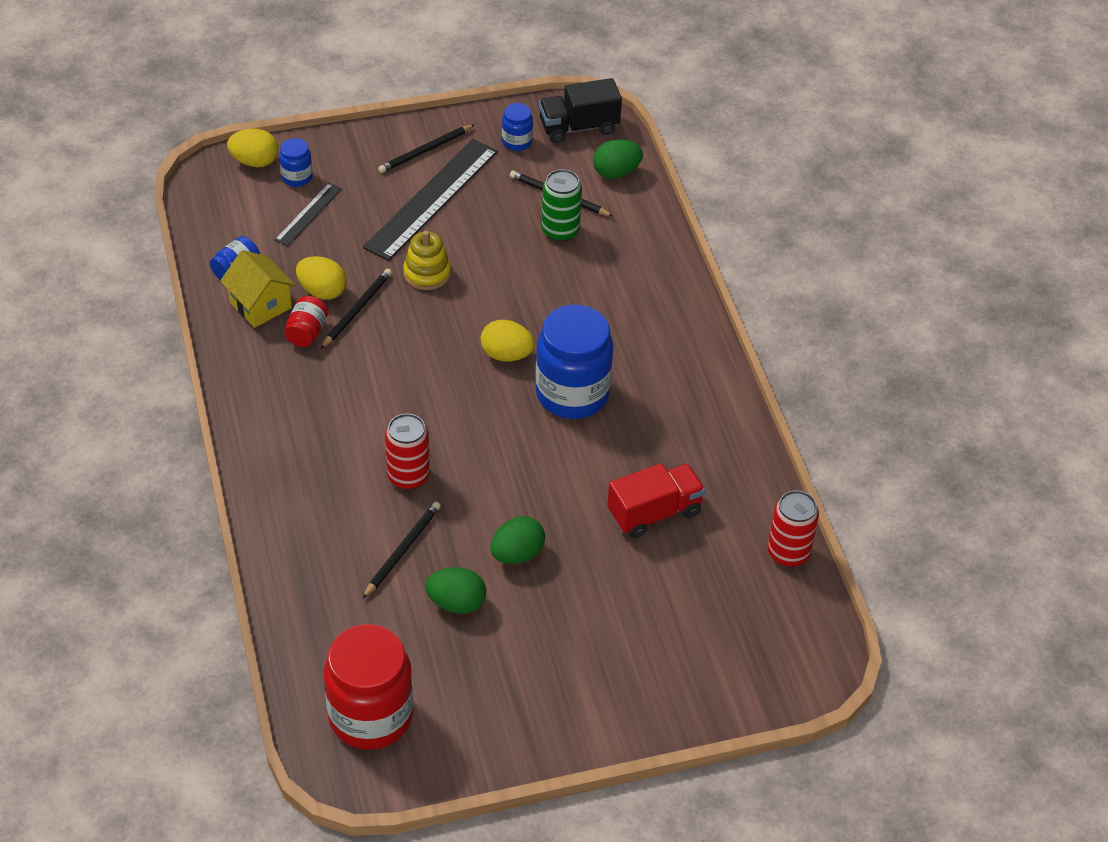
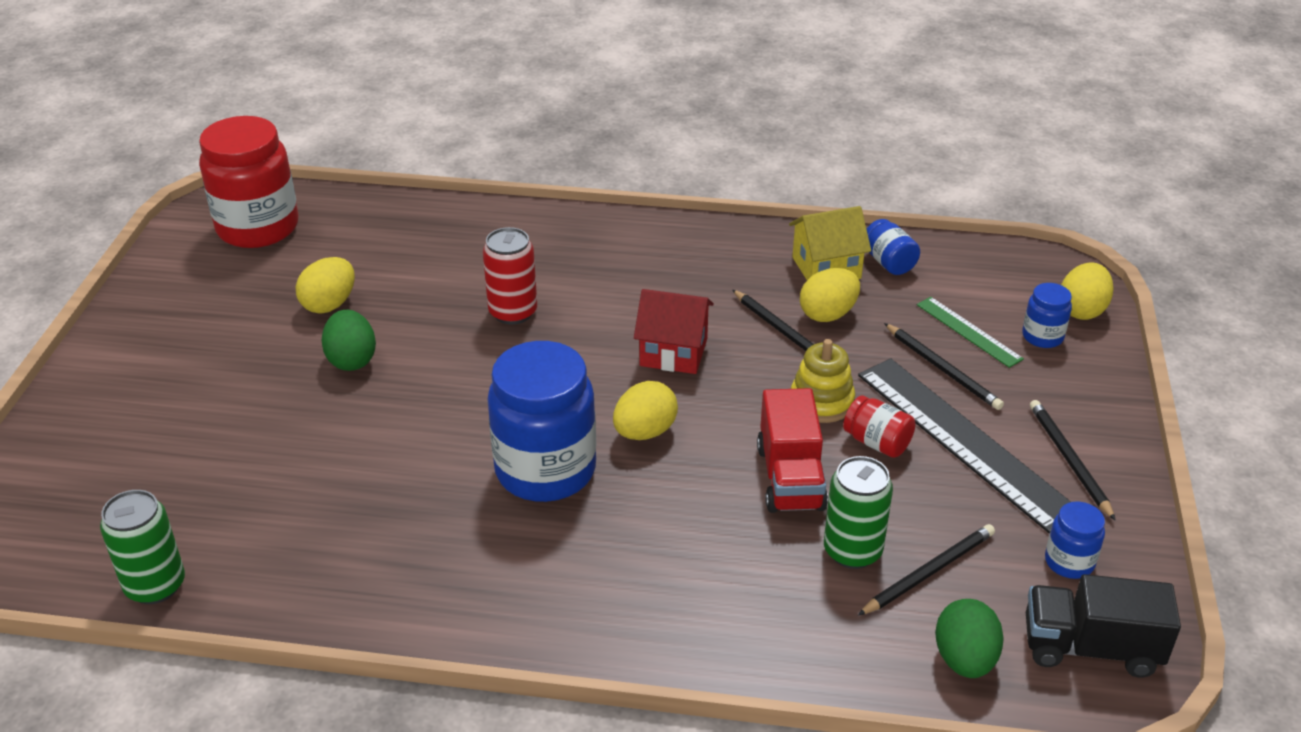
camera: 115 degrees right, 10 degrees down
black ruler [275,183,342,246] -> green ruler [917,297,1024,368]
red jar [285,296,328,347] -> red jar moved to [843,396,916,458]
black pencil [362,502,441,599] -> black pencil moved to [884,323,1004,410]
green egg [425,567,486,614] -> yellow egg [296,257,355,313]
black truck [539,78,622,143] -> black truck turned 90 degrees counterclockwise [1026,574,1181,677]
red truck [607,463,705,538] -> red truck moved to [757,388,828,513]
red can [768,490,819,567] -> green can [100,490,185,604]
none -> red house [634,289,714,374]

